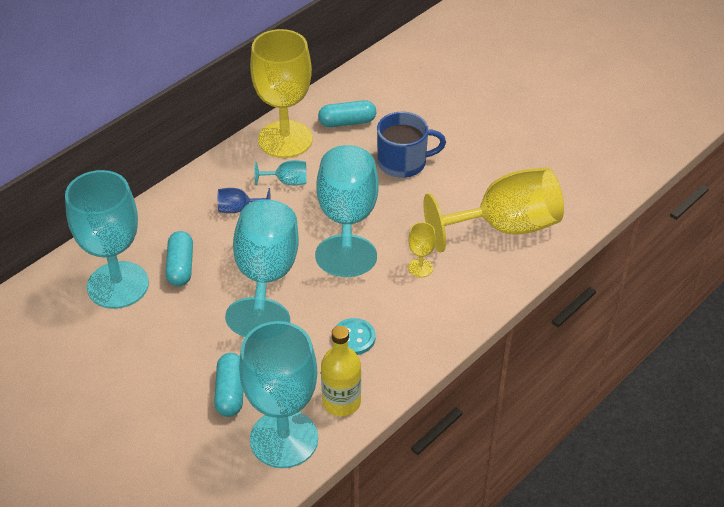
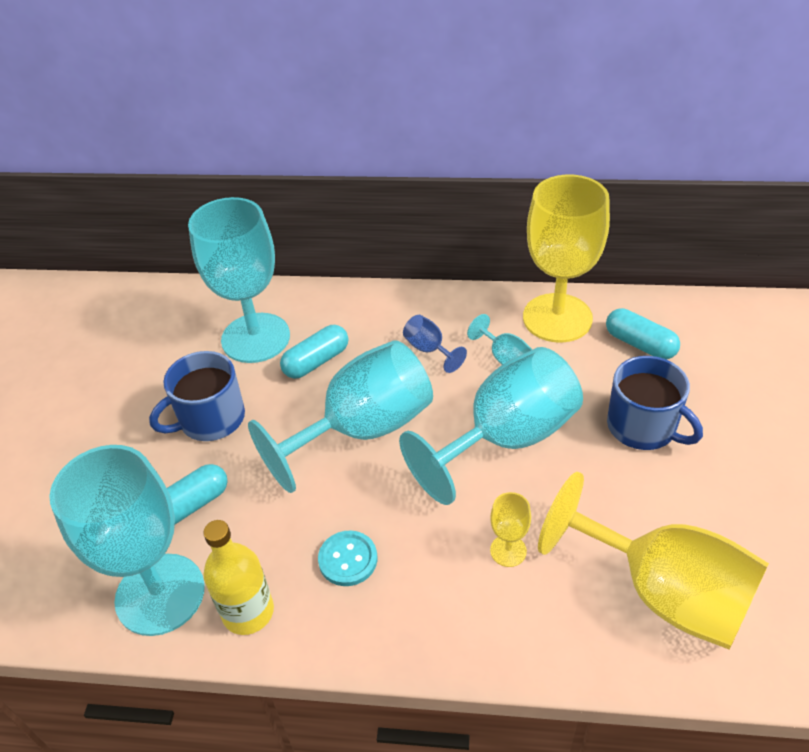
camera: 55 degrees right, 0 degrees up
none -> blue mug [149,351,245,441]

